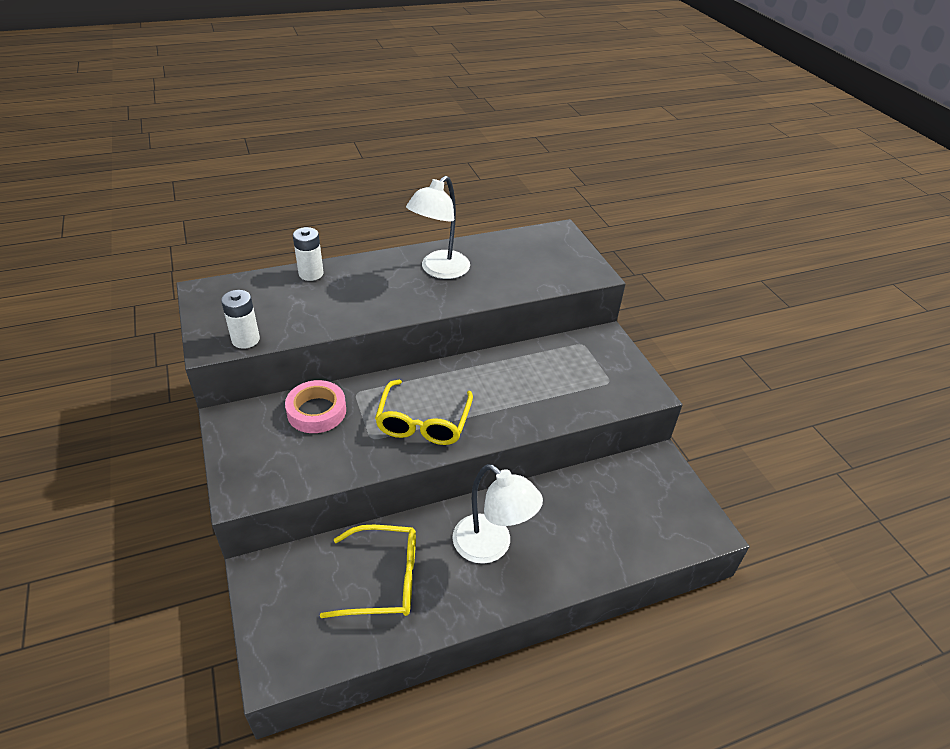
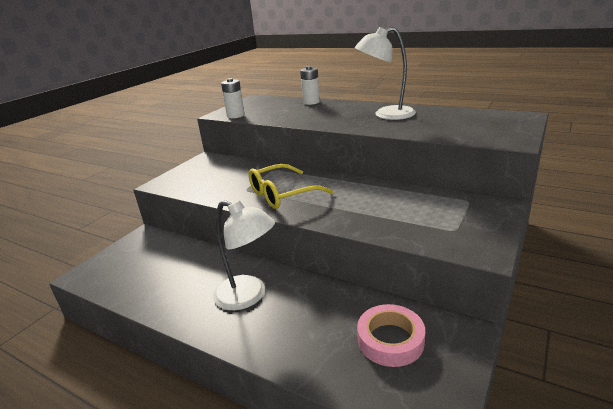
camera: 55 degrees right, 15 degrees down
pink tape [285,380,346,433] -> pink tape moved to [357,304,425,367]
yellow glasses [320,525,416,618] -> none
white lamp [452,464,543,564] -> white lamp turned 60 degrees counterclockwise [213,200,275,310]

